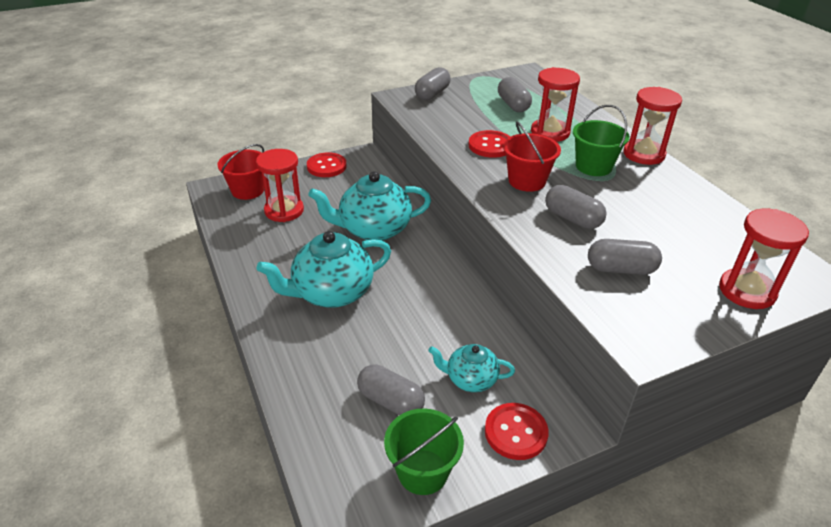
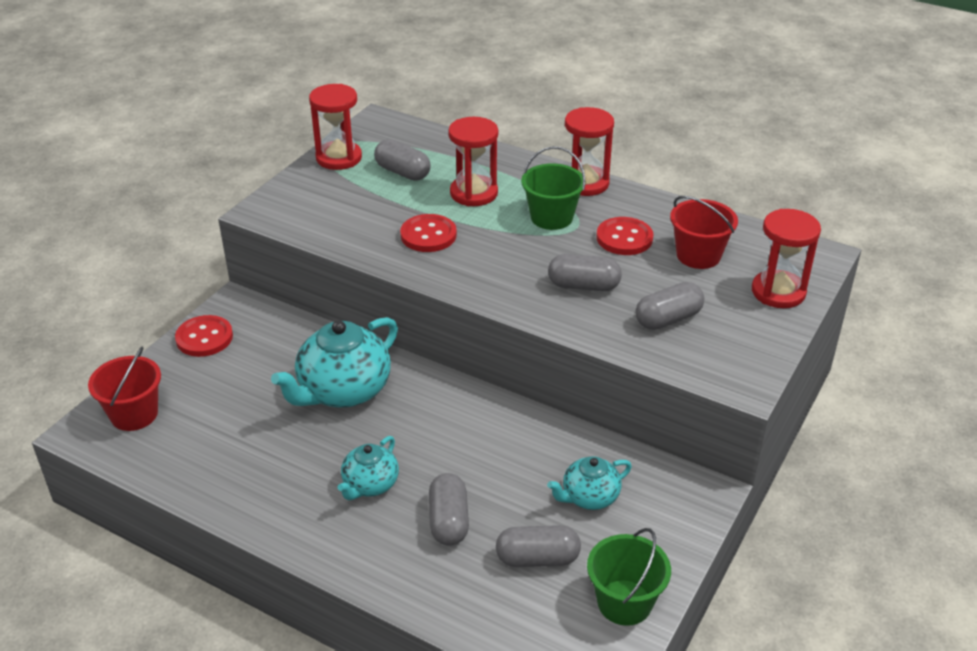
camera: 35 degrees left, 0 degrees up
red hourglass [256,149,304,222] -> red hourglass moved to [309,84,362,170]
turquoise teapot [257,231,391,308] -> turquoise teapot [338,436,399,500], size x0.56
grey capsule [415,67,451,100] -> grey capsule moved to [429,473,469,546]
red button [485,403,549,460] -> red button moved to [596,217,653,255]
red bucket [503,121,561,192] -> red bucket moved to [670,196,738,269]

